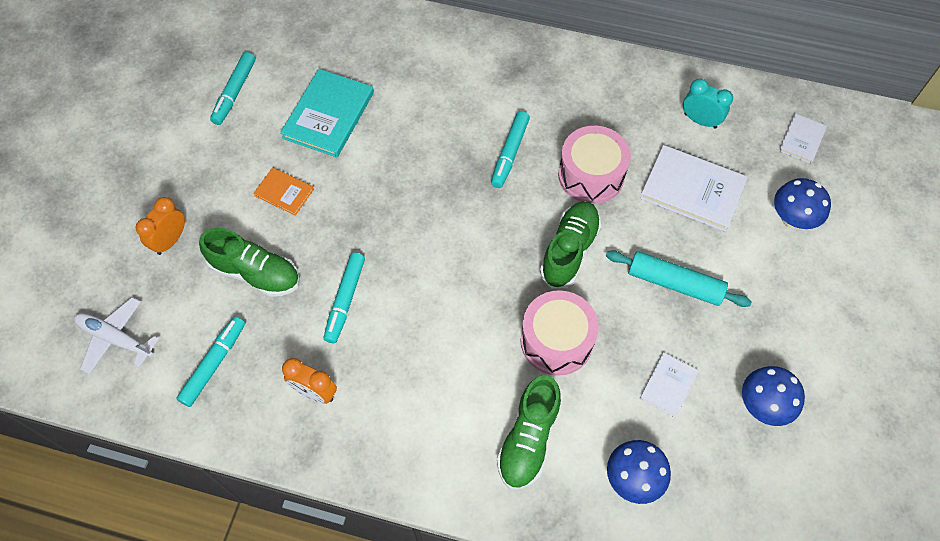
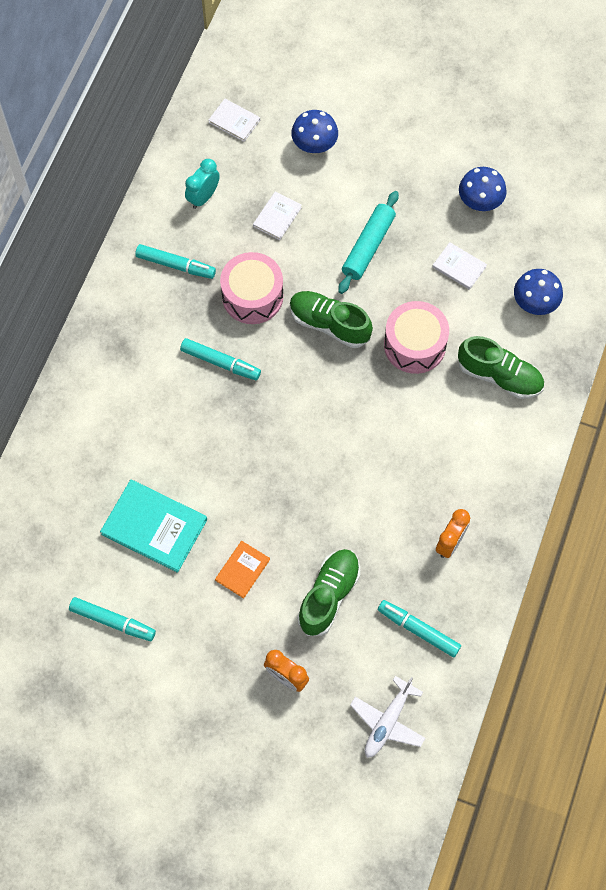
camera: 85 degrees left, 5 degrees up
turquoise marker [323,253,365,343] -> turquoise marker moved to [135,244,216,279]
white book [640,145,748,232] -> white book [253,191,302,240], size x0.54

